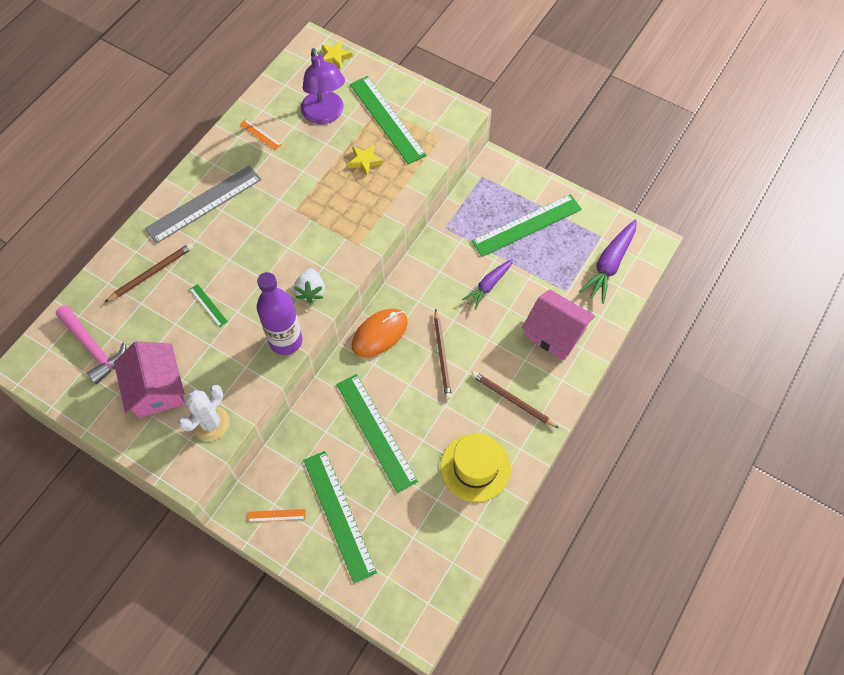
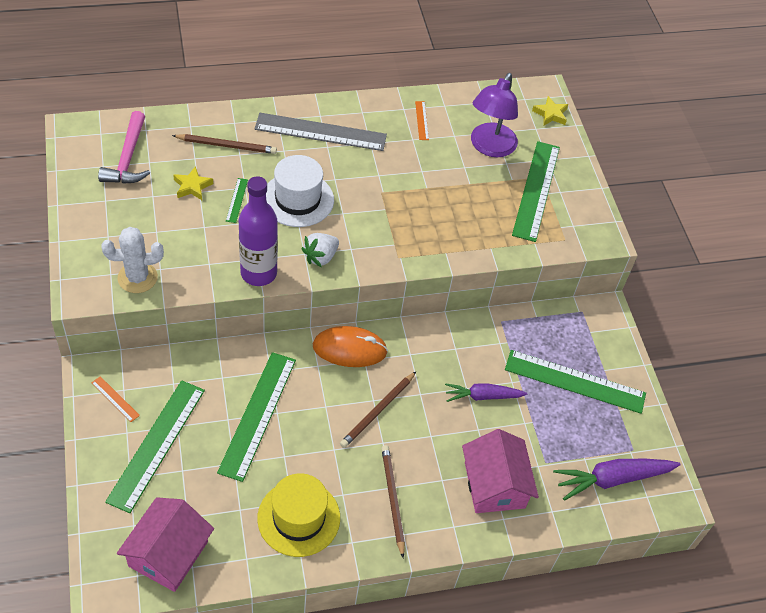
camera: 40 degrees right, 10 degrees down
pink house [114,341,185,418] -> pink house moved to [117,497,214,592]
yellow star [348,145,383,176] -> yellow star moved to [173,166,213,200]
none -> white hat [266,155,334,227]

